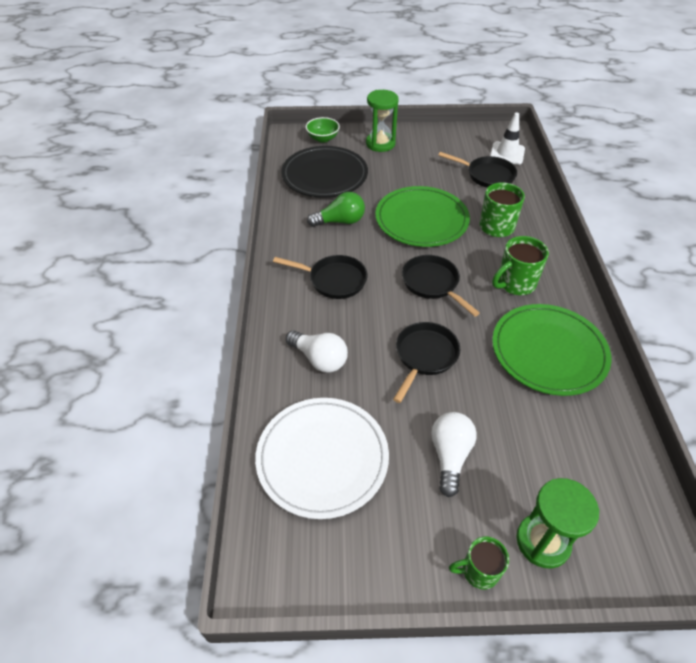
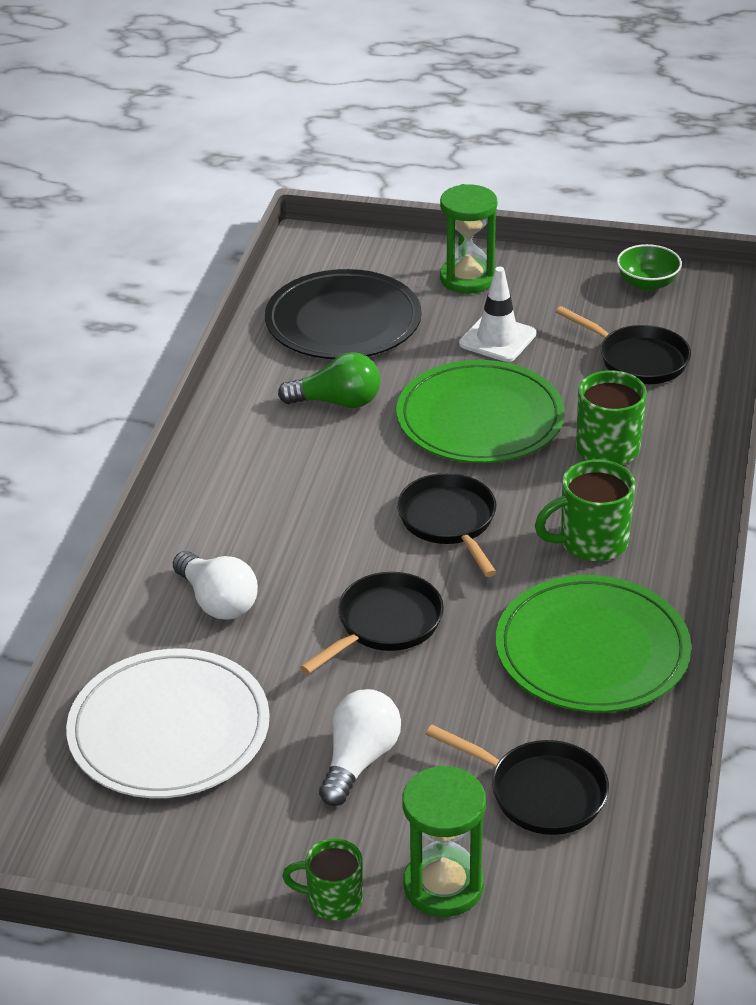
camera: 15 degrees right, 10 degrees down
black pan [273,255,367,299] -> black pan moved to [426,725,609,835]
green bowl [306,117,340,143] -> green bowl moved to [617,244,682,291]
white traffic cone [490,112,525,165] -> white traffic cone moved to [459,267,536,362]

